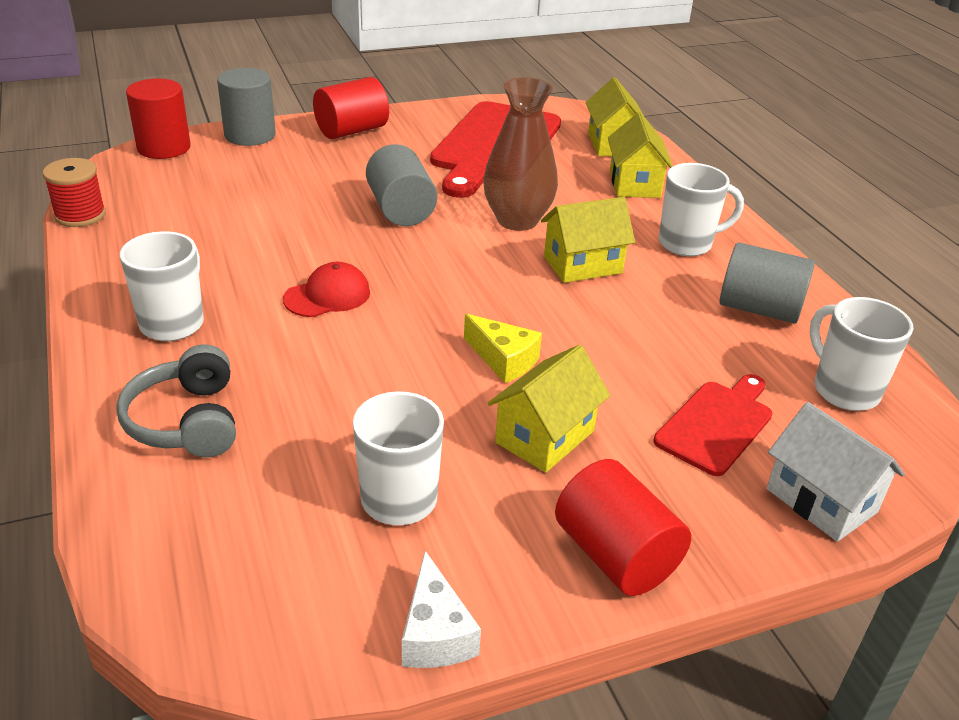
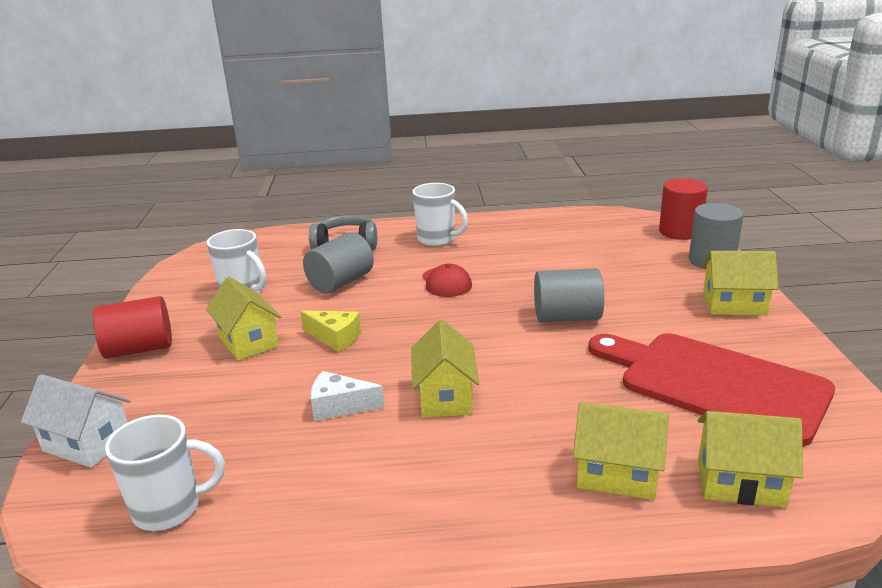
camera: 110 degrees right, 10 degrees down
red spool [43,158,106,227] -> none
red cylinder [313,77,389,139] -> yellow house [702,251,779,316]
white cheese [402,551,481,668] -> white cheese moved to [311,371,385,421]
yellow cheese [464,314,542,383] -> yellow cheese turned 120 degrees counterclockwise [300,310,361,352]
brown vase [483,77,558,231] -> none
red cutting board [653,374,773,476] -> none
white mug [659,163,744,256] -> none
grey cylinder [720,242,815,324] -> grey cylinder moved to [303,232,374,294]
white house [767,402,905,542] -> white house turned 45 degrees clockwise [21,374,130,468]

